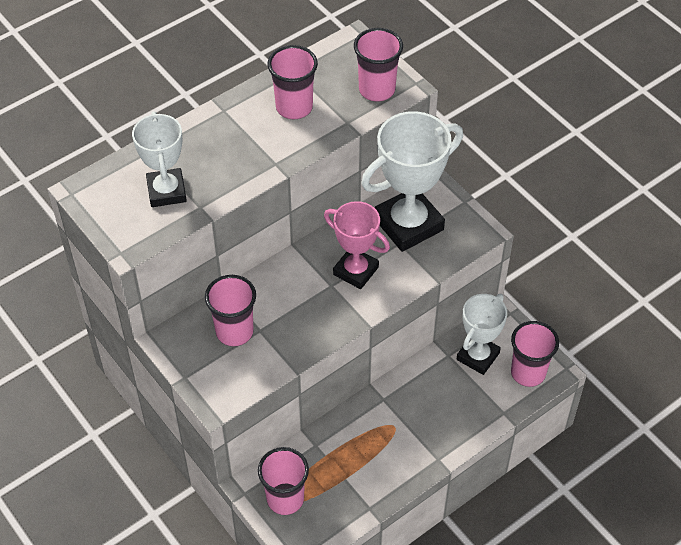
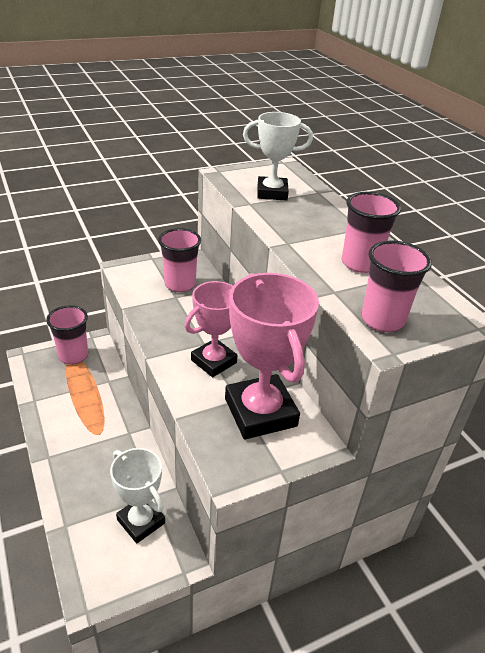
camera: 100 degrees right, 15 degrees down
white trophy [361,111,463,252] -> pink trophy [225,273,319,440]
pink cup [511,321,559,387] -> none

